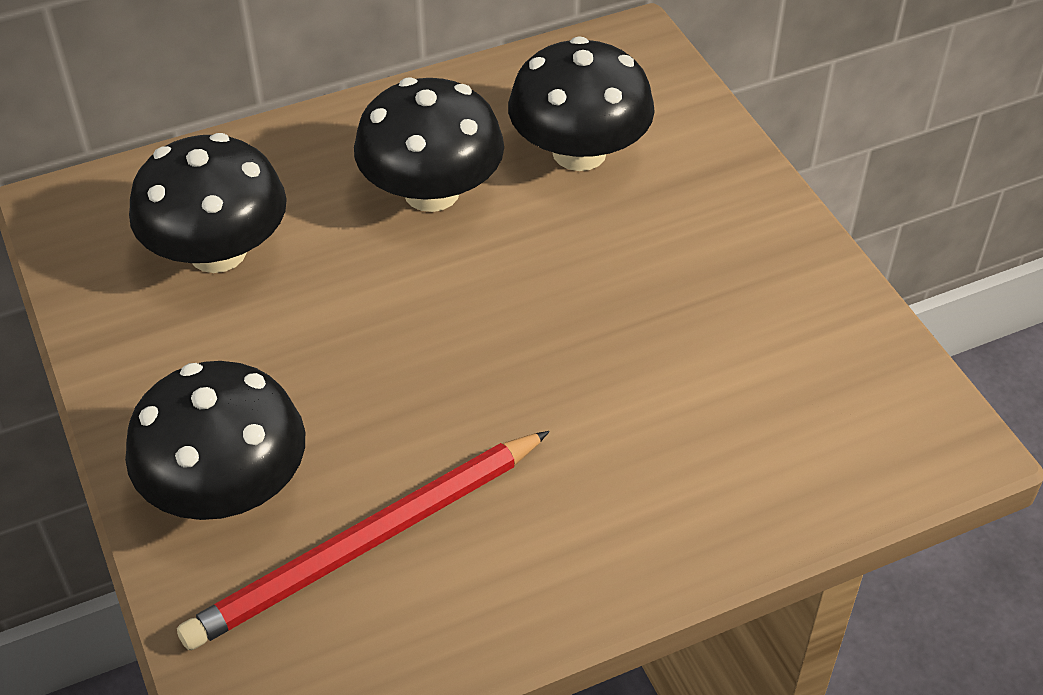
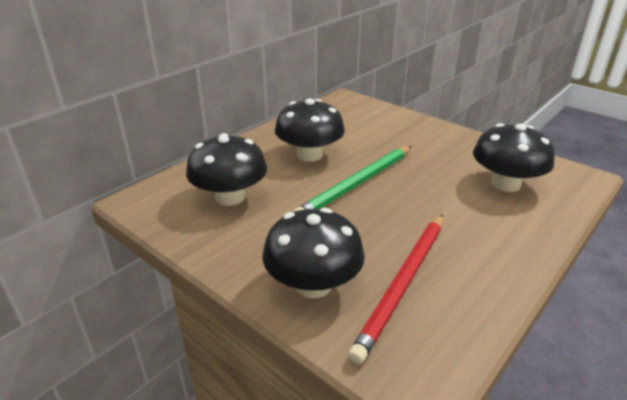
camera: 25 degrees left, 15 degrees down
black mushroom [508,36,655,171] -> black mushroom moved to [473,123,555,192]
none -> green pencil [293,146,412,212]

